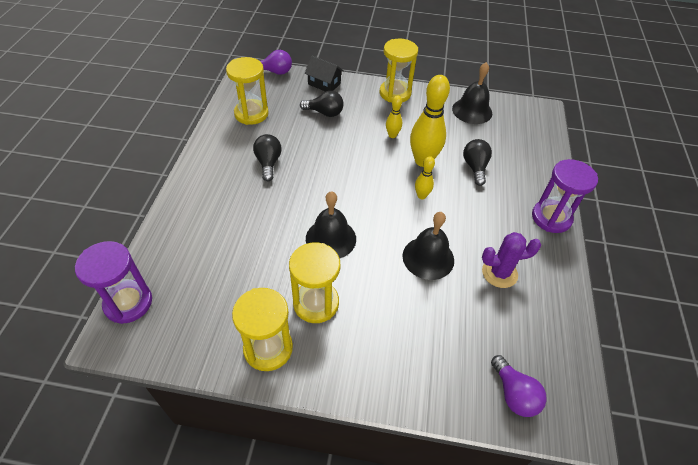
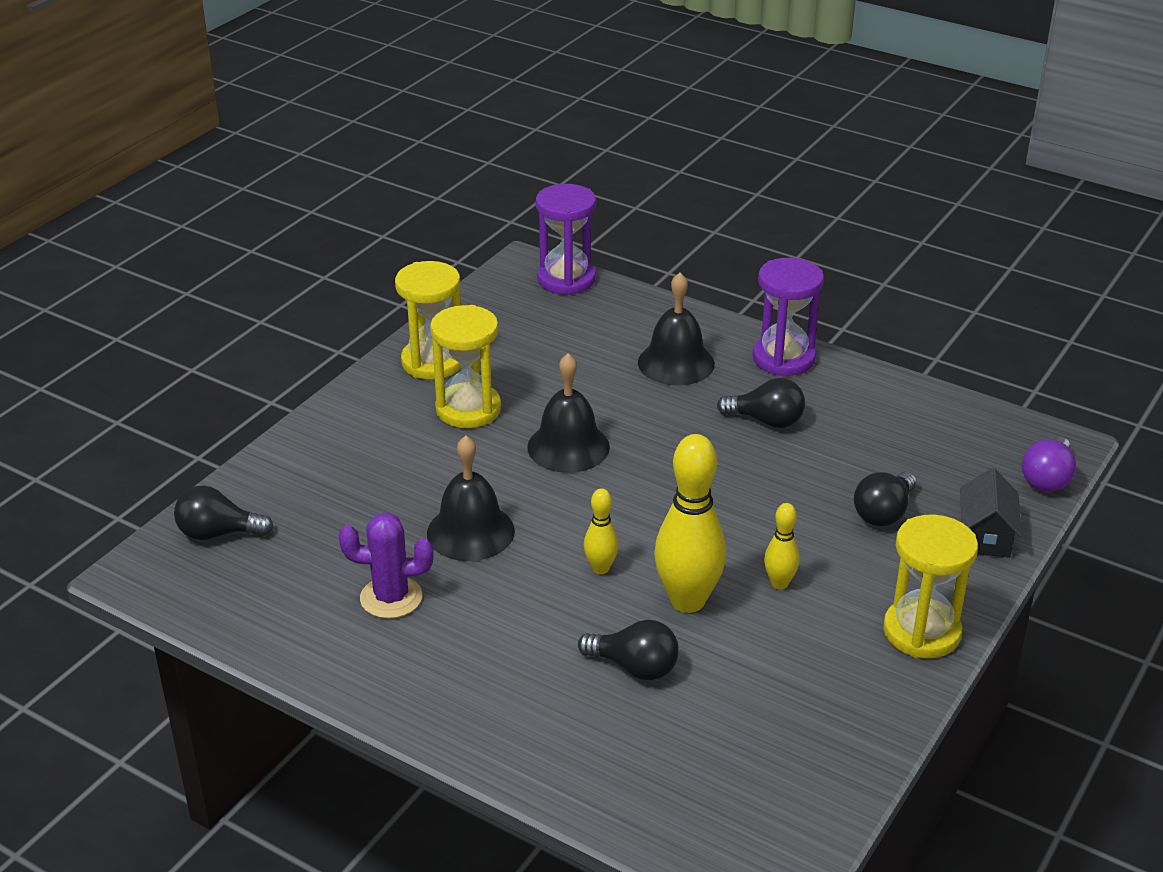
camera: 115 degrees right, 15 degrees down
yellow hourglass [226,57,269,125] -> none
black house [305,56,344,92] -> black house turned 45 degrees counterclockwise [960,468,1022,558]
black bell [452,62,492,124] -> black bell moved to [638,272,715,386]
purple cactus [482,232,541,288] -> purple cactus turned 75 degrees clockwise [339,513,434,619]
purple light bulb [491,355,547,417] -> black light bulb [174,485,274,540]
purple hourglass [532,159,598,233] -> purple hourglass moved to [753,258,824,376]

